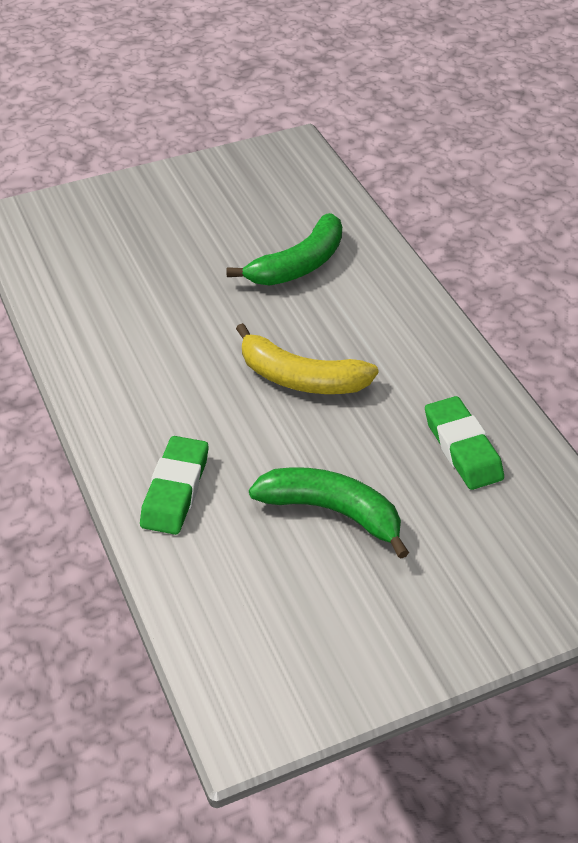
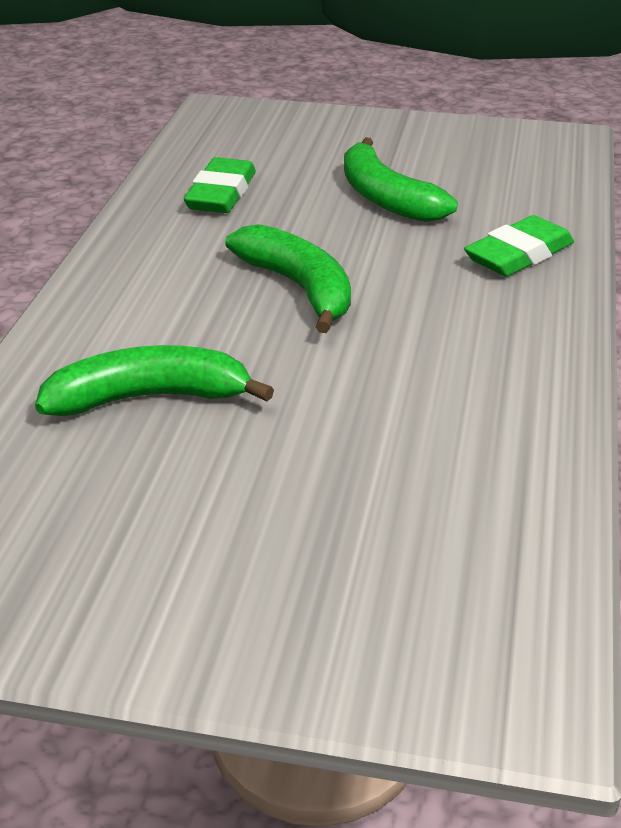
camera: 145 degrees left, 10 degrees down
yellow banana [236,323,378,394] -> green banana [225,224,351,333]

